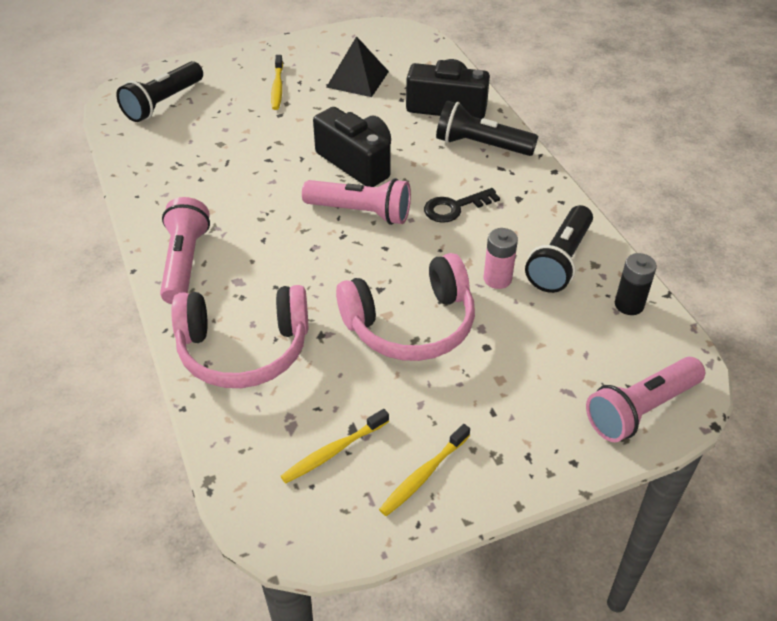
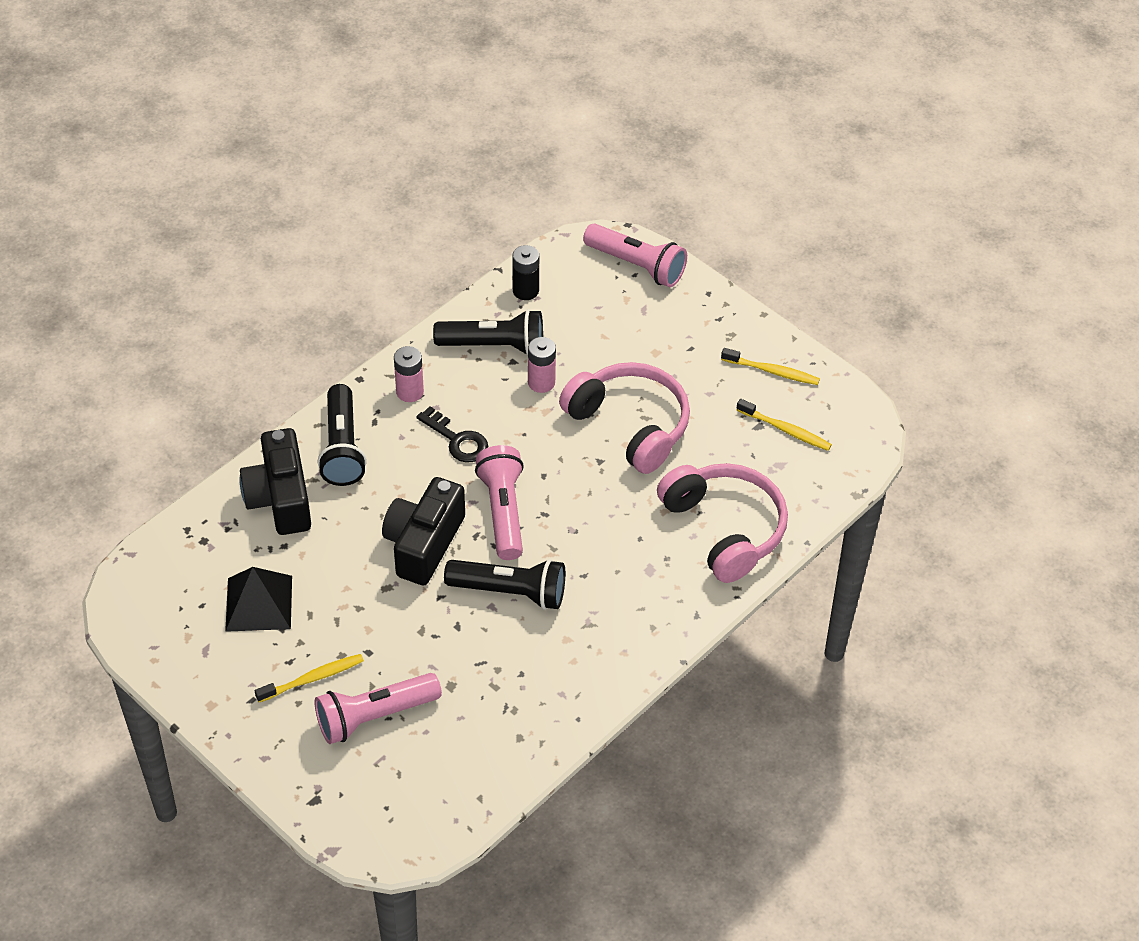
camera: 115 degrees left, 5 degrees up
black flashlight [116,61,203,122] -> black flashlight moved to [444,559,565,610]
pink flashlight [160,197,210,304] -> pink flashlight moved to [314,673,442,744]
none -> pink battery [394,346,424,402]

